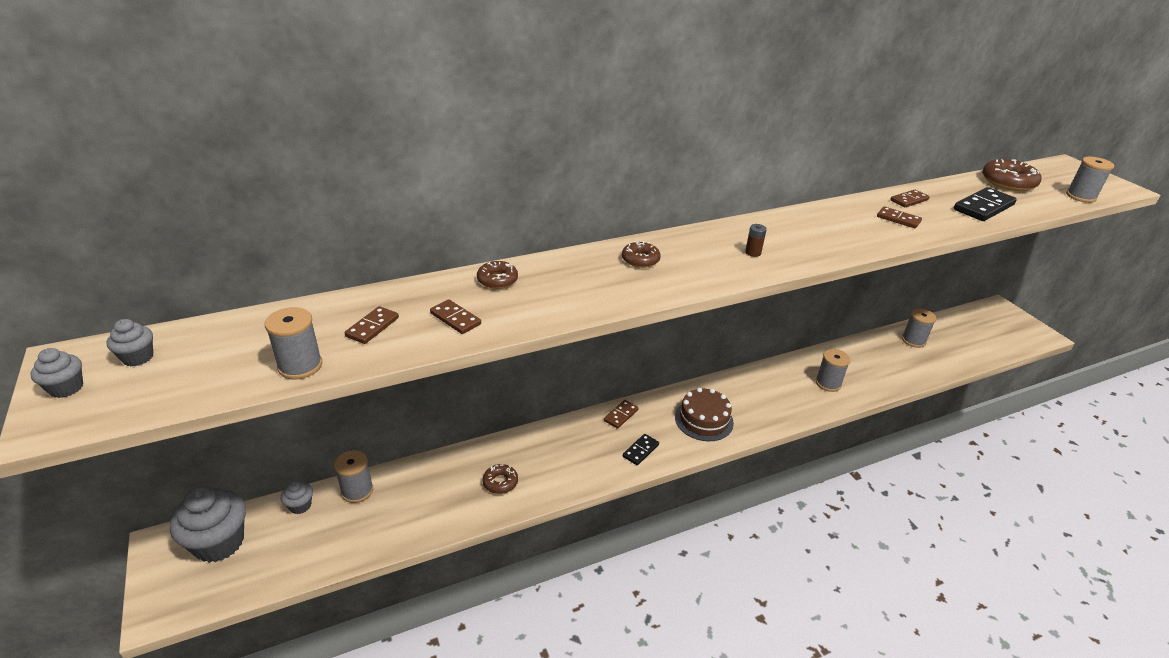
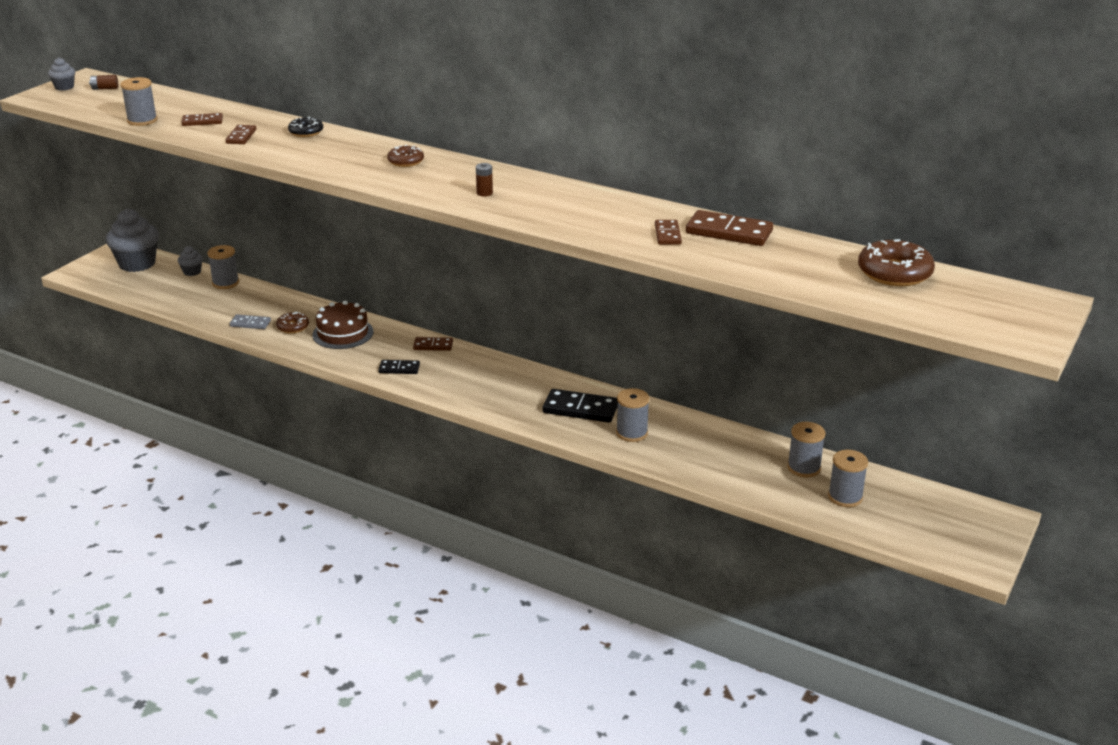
camera: 55 degrees right, 5 degrees down
grey cupcake [107,319,153,366] -> brown battery [89,75,118,90]
brown donut [477,261,518,289] -> black donut [288,117,323,137]
brown cake [675,388,734,441] -> brown cake moved to [312,301,374,349]
brown domino [890,190,930,207] -> brown domino [686,210,773,246], size x1.72
black domino [954,187,1017,221] -> black domino moved to [543,389,618,423]
grey spool [1066,157,1114,203] -> grey spool moved to [828,450,868,507]
none -> grey domino [230,314,271,329]

